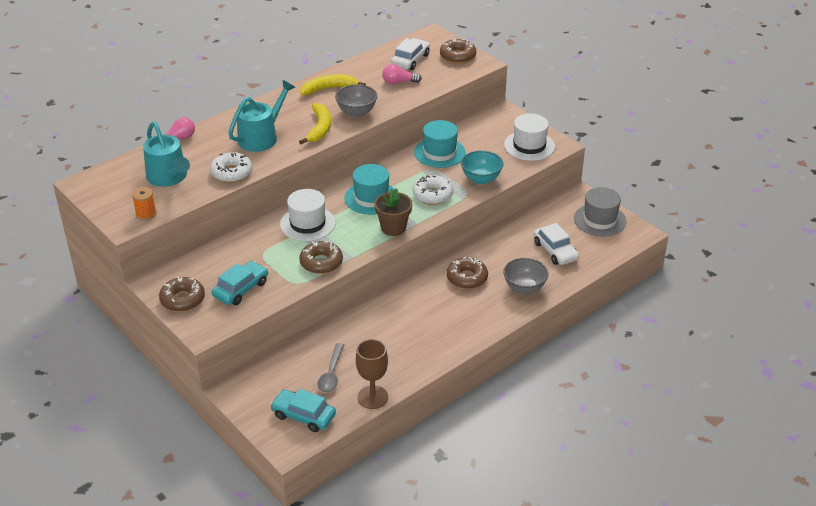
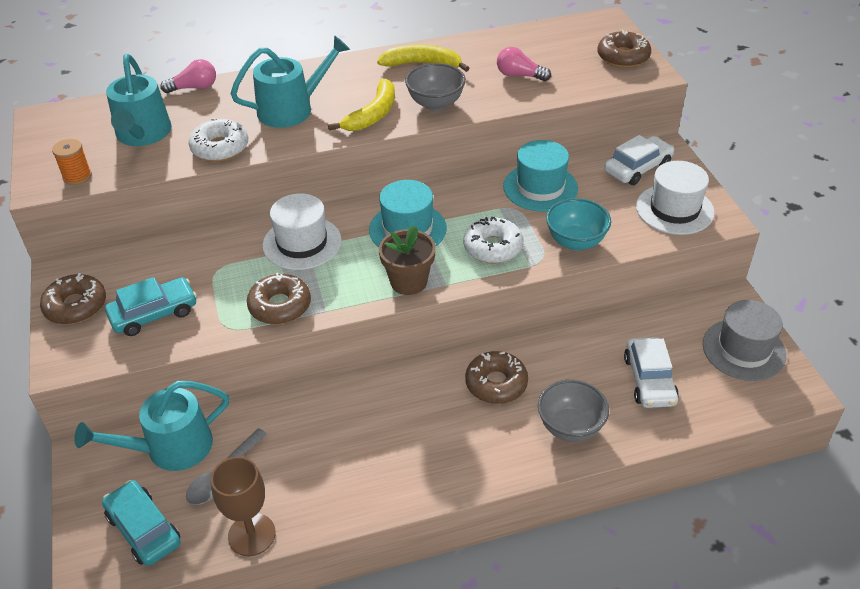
camera: 25 degrees right, 5 degrees up
white car [391,38,430,70] -> white car moved to [604,135,674,185]
none -> turquoise watering can [74,381,229,471]

